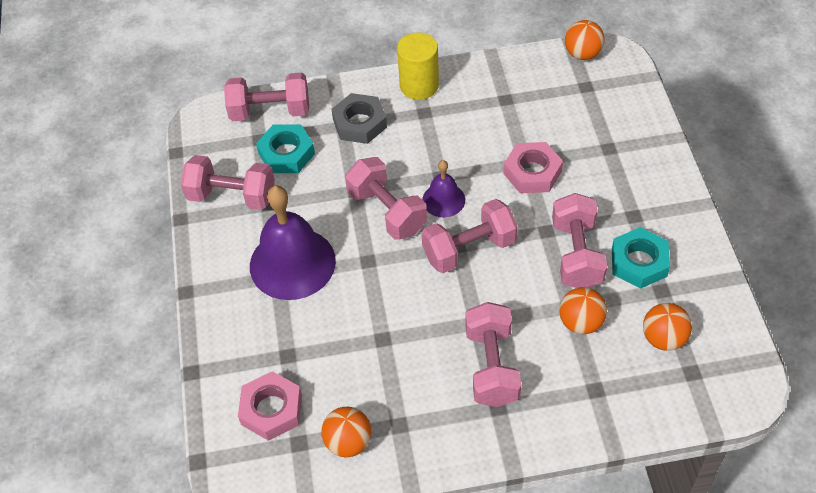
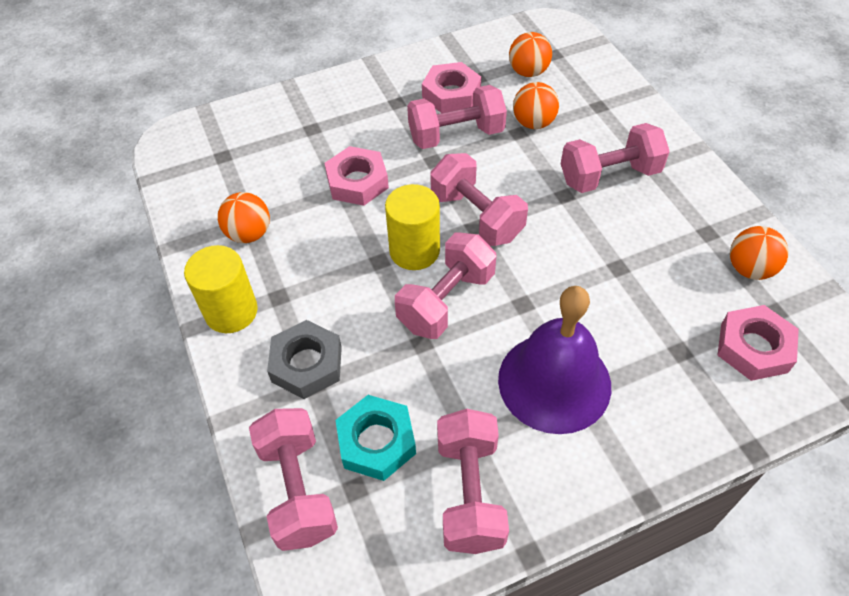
camera: 105 degrees left, 0 degrees up
purple bell [422,160,465,217] -> yellow cylinder [385,184,440,270]
orange ball [565,20,605,60] -> orange ball moved to [218,192,270,243]
turquoise nut [612,227,670,289] -> pink nut [422,62,481,113]

